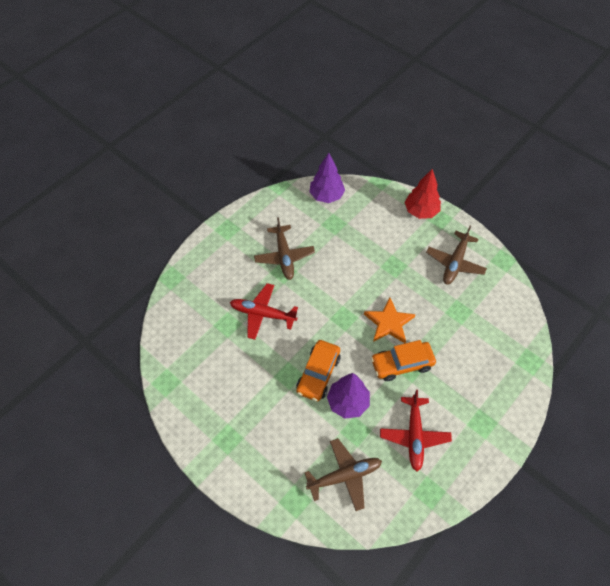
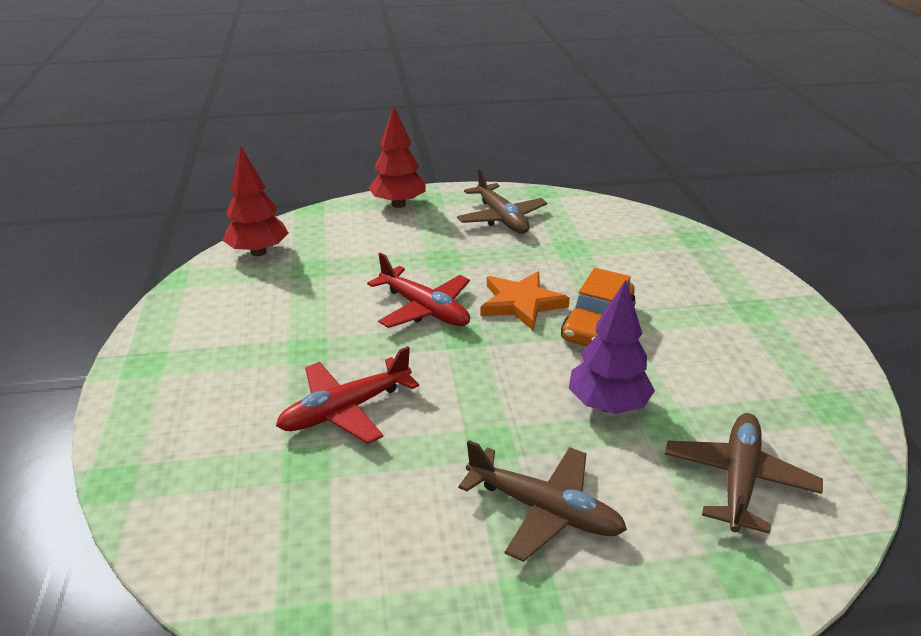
camera: 50 degrees left, 25 degrees down
brown plane [254,217,315,280] -> brown plane moved to [458,440,627,562]
orange car [296,340,341,401] -> none
purple tree [309,153,345,203] -> red tree [223,145,288,256]
red plane [380,390,452,471] -> red plane moved to [367,252,470,328]

